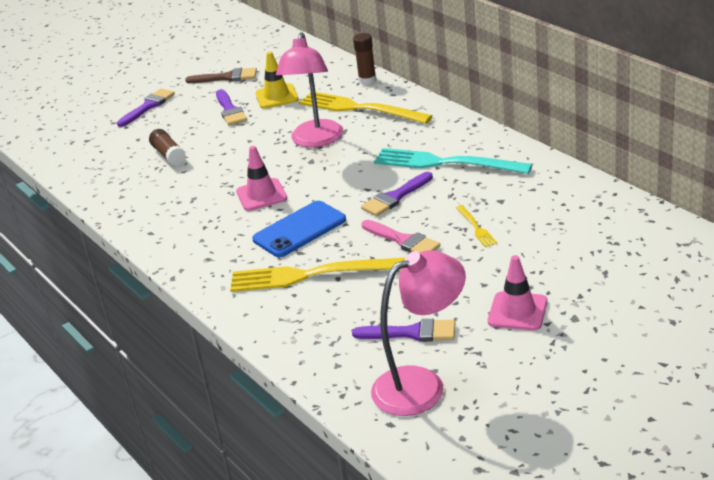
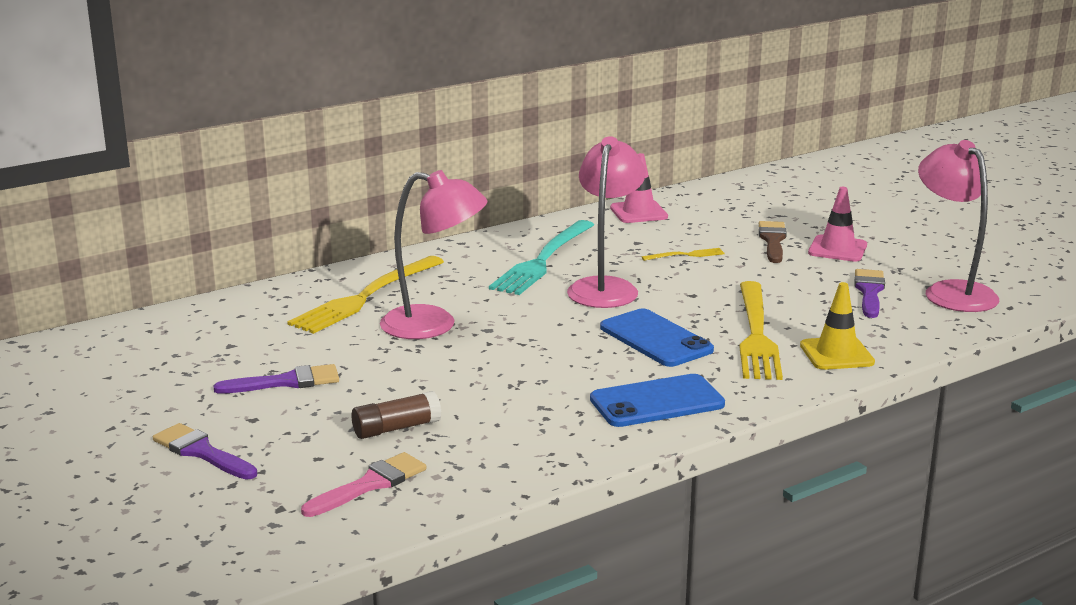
camera: 90 degrees left, 10 degrees down
brown brush [185,68,257,83] -> brown brush moved to [759,221,787,263]
pink traffic cone [236,146,287,211] -> pink traffic cone moved to [610,153,668,223]
yellow traffic cone [256,52,298,109] -> yellow traffic cone moved to [800,282,875,370]
brown glue stick [353,33,376,84] -> none
purple brush [361,172,433,216] -> pink lamp [567,136,646,308]
pink brush [362,220,440,253] -> pink brush moved to [301,452,426,517]
none -> blue phone [590,374,725,427]

